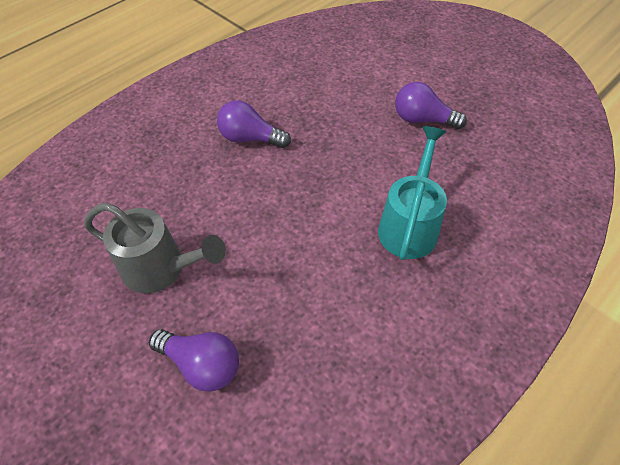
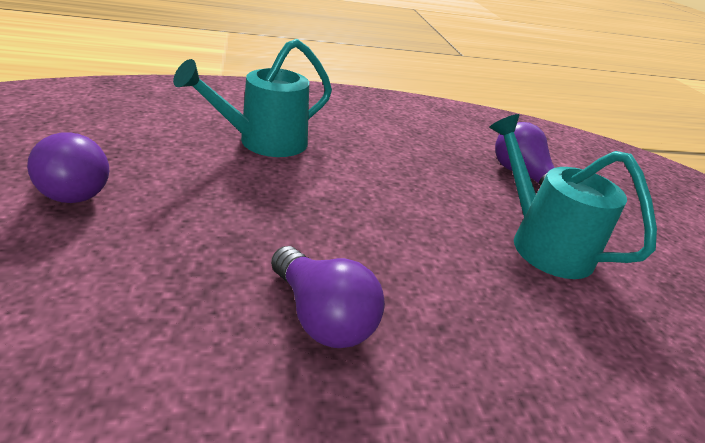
camera: 150 degrees left, 20 degrees down
grey watering can [84,203,226,293] -> turquoise watering can [489,114,657,279]

